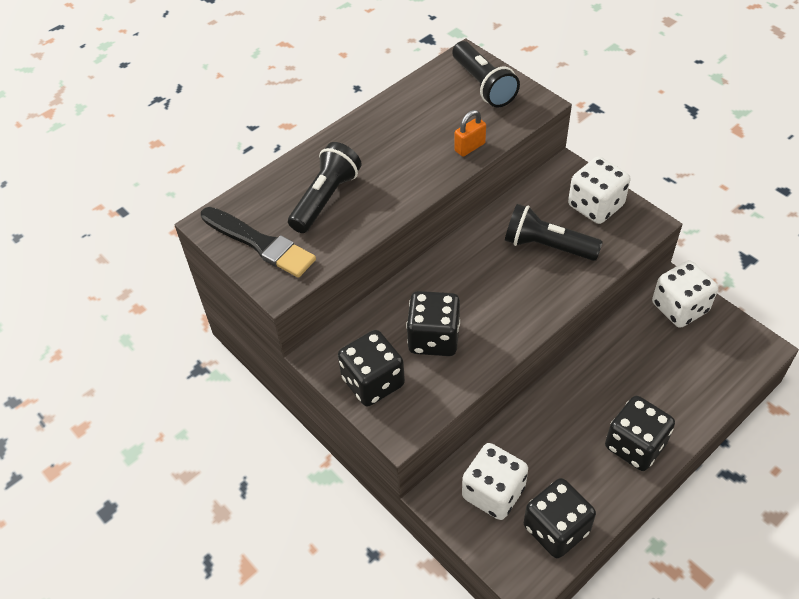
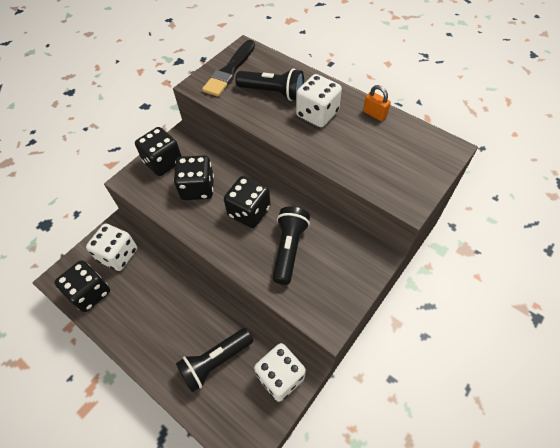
camera: 80 degrees right, 5 degrees up
black flashlight [452,41,520,107] -> black flashlight moved to [176,328,253,393]
orange padlock [454,110,486,157] -> orange padlock moved to [363,85,391,121]
white dice [568,156,630,224] -> white dice moved to [296,74,342,127]
black dice [605,396,675,471] -> black dice moved to [224,176,271,228]

